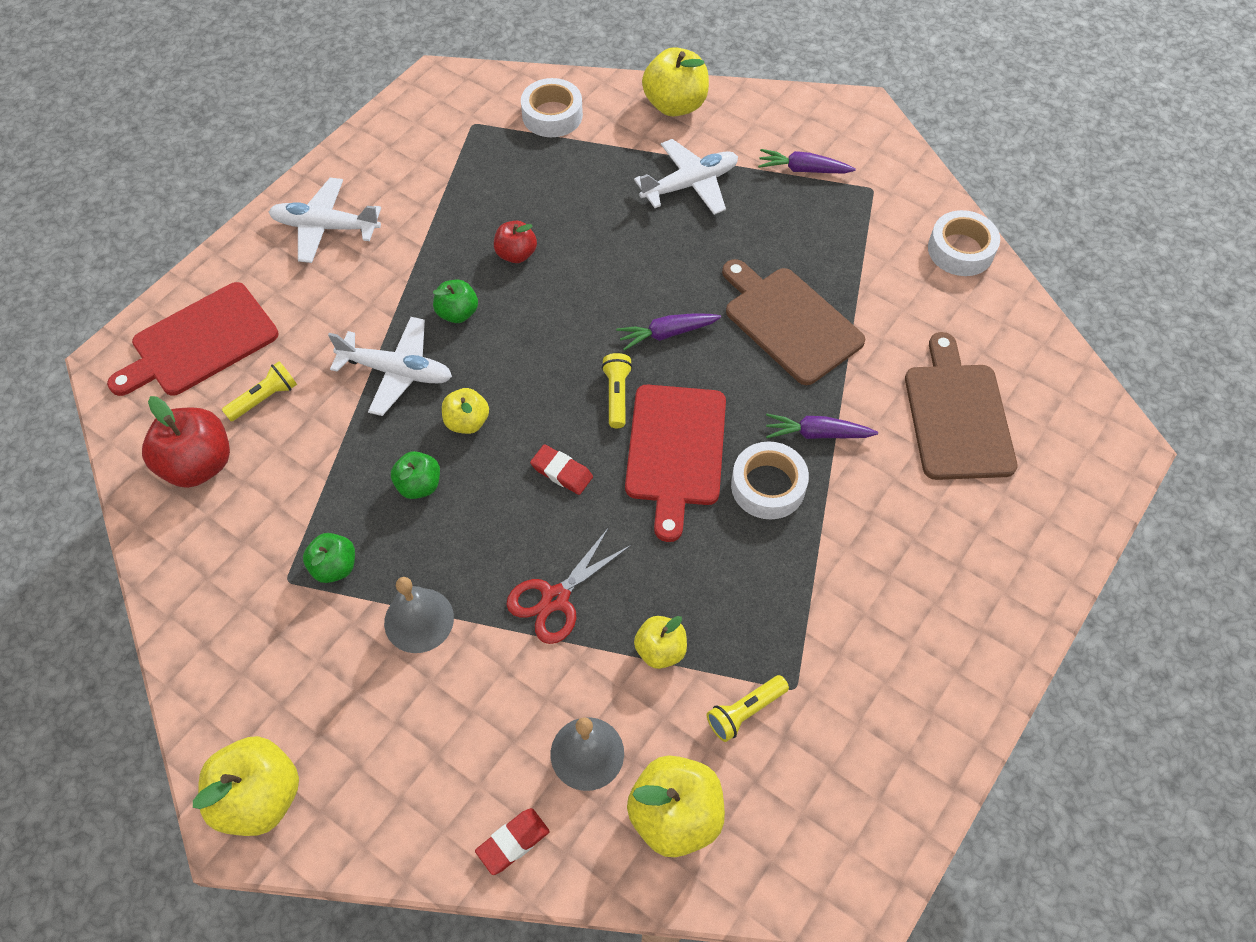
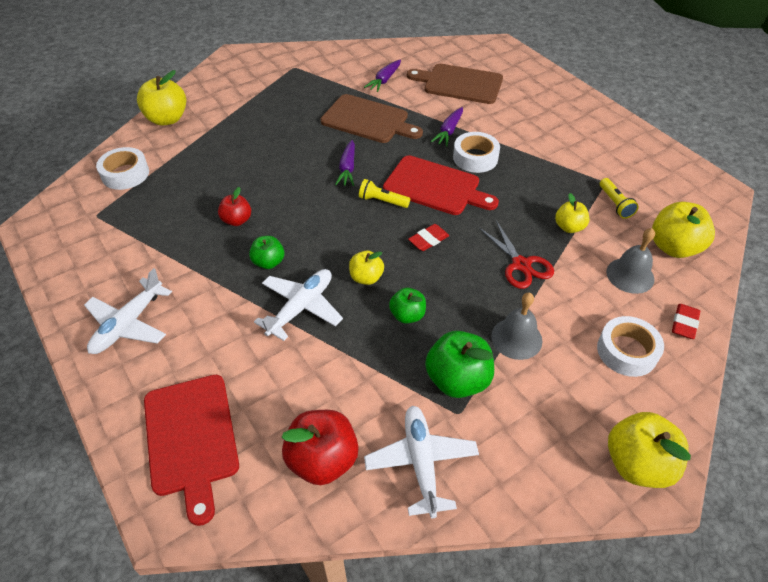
camera: 70 degrees left, 10 degrees down
yellow flashlight [222,361,297,421] -> none
green apple [303,533,355,583] -> green apple [425,331,494,398], size x1.68
red eraser [475,808,550,875] -> red eraser turned 45 degrees clockwise [672,304,700,339]
white plane [634,139,738,215] -> white plane moved to [364,406,479,518]
brown cutting board [722,259,865,385] -> brown cutting board turned 135 degrees counterclockwise [320,94,423,143]
purple carrot [758,149,856,173] -> purple carrot moved to [364,60,401,92]
white tape [928,210,1000,276] -> white tape moved to [597,316,664,377]

